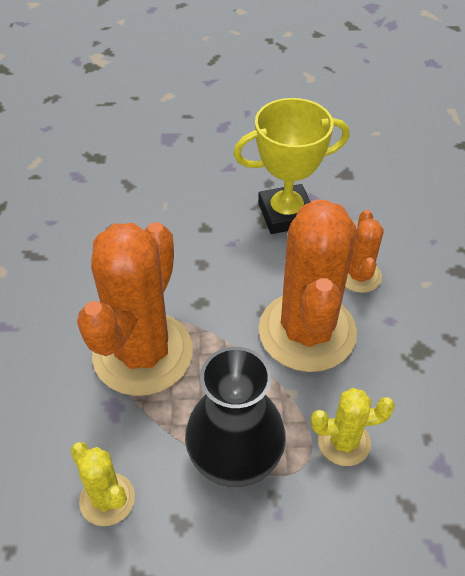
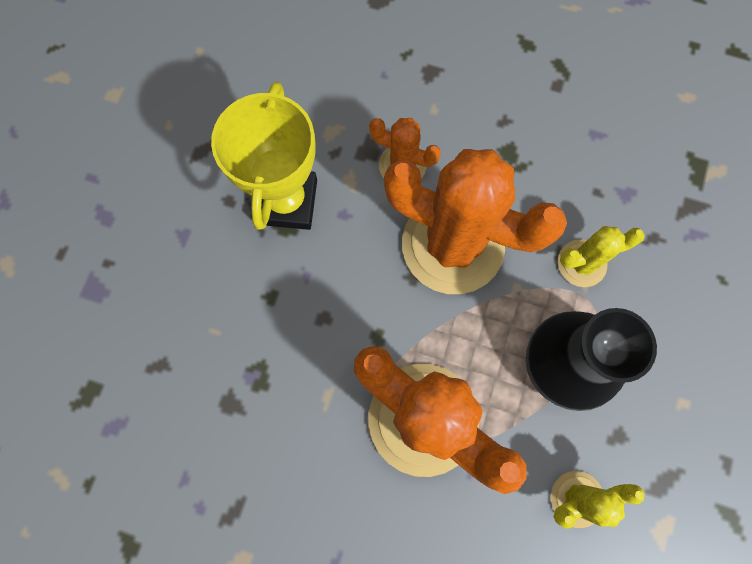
camera: 70 degrees left, 25 degrees up
yellow cactus [311,388,395,466] -> yellow cactus turned 60 degrees clockwise [558,226,645,287]

